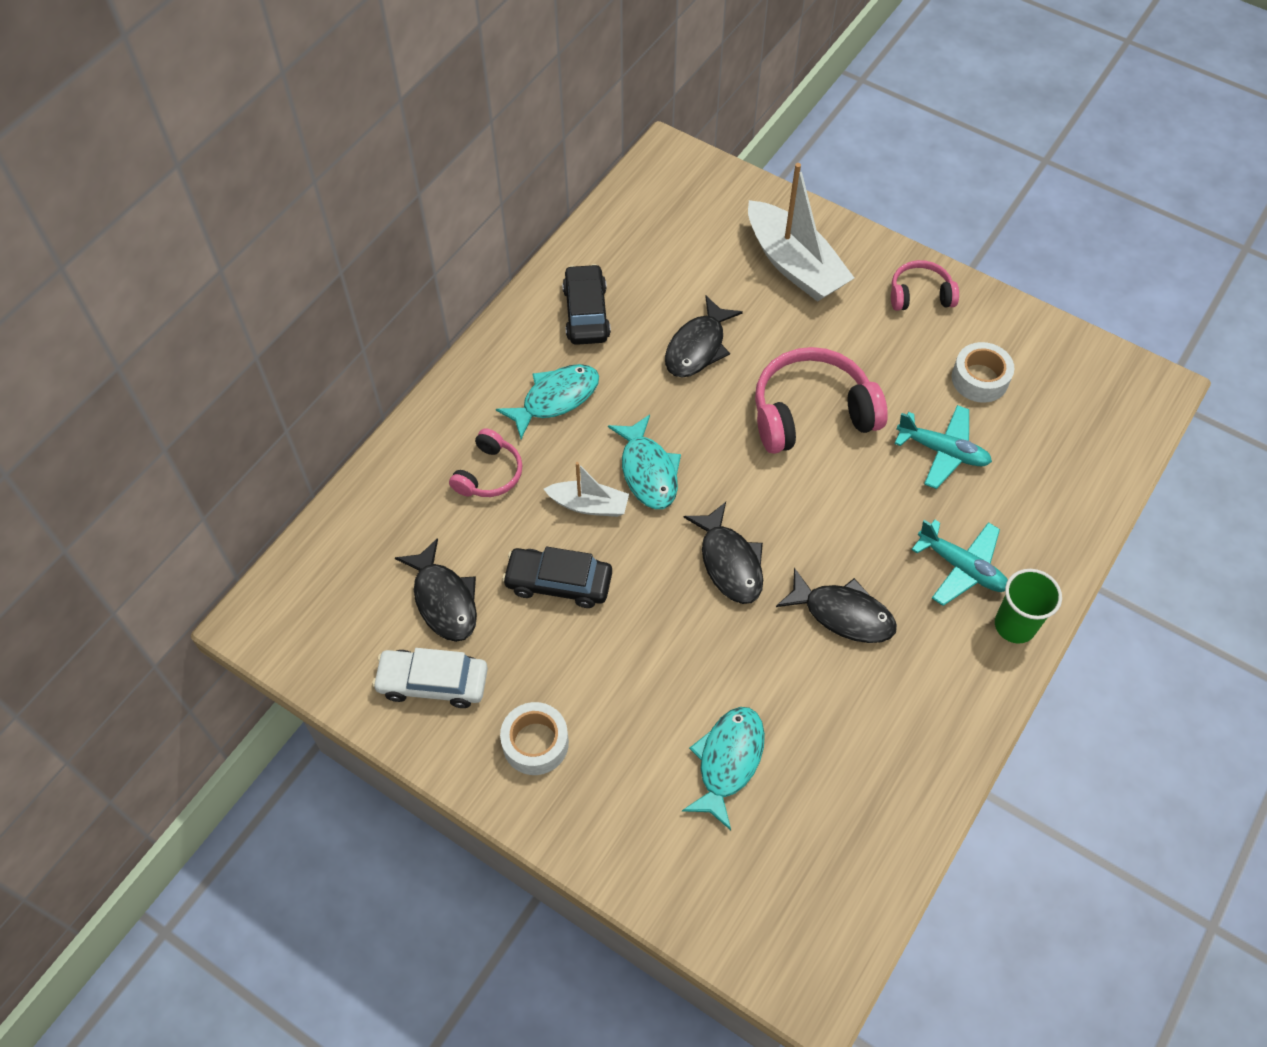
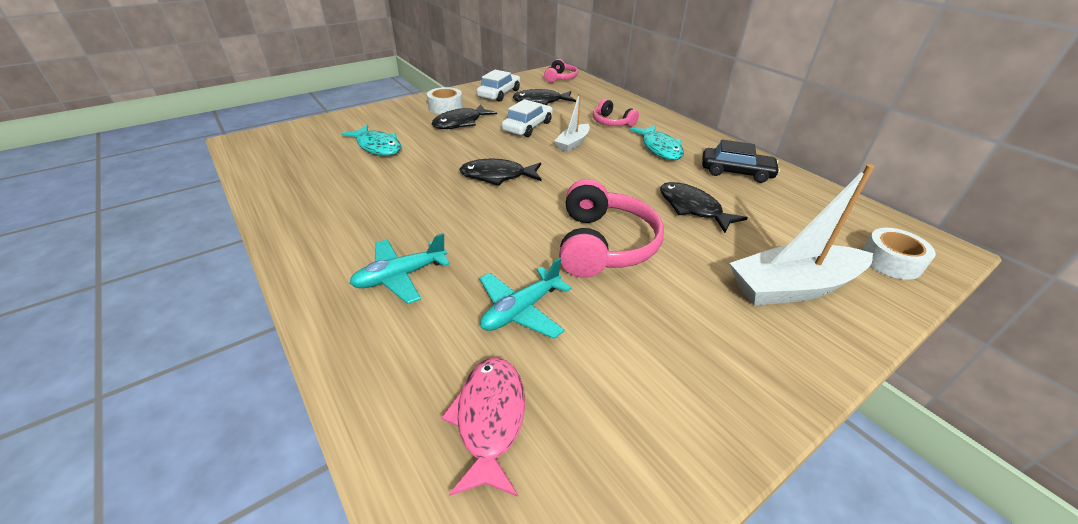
camera: 110 degrees right, 20 degrees down
black car [502,547,612,608] -> white car [502,99,553,137]
turquoise fish [608,415,681,509] -> none
black fish [776,568,897,643] -> black fish moved to [432,104,497,129]
pink headphones [891,260,959,311] -> pink headphones moved to [544,59,578,83]
white tape [952,342,1014,403] -> white tape moved to [862,228,936,280]
green cup [995,569,1062,644] -> none
none -> pink fish [441,357,525,497]

